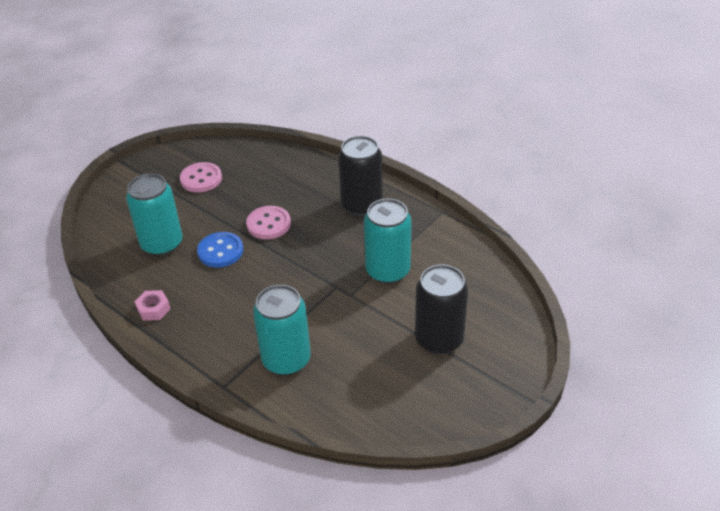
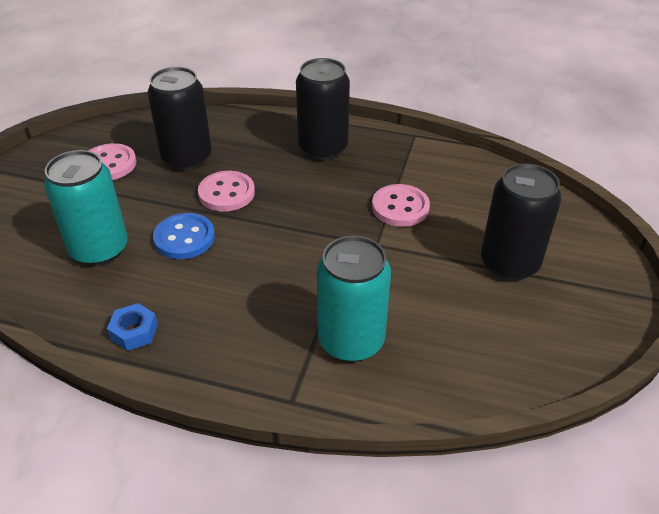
camera: 25 degrees left, 0 degrees up
pink nut [135,290,170,321] -> blue nut [107,303,158,351]
turquoise can [364,198,412,284] -> pink button [372,184,430,227]
none -> black can [147,67,212,170]

